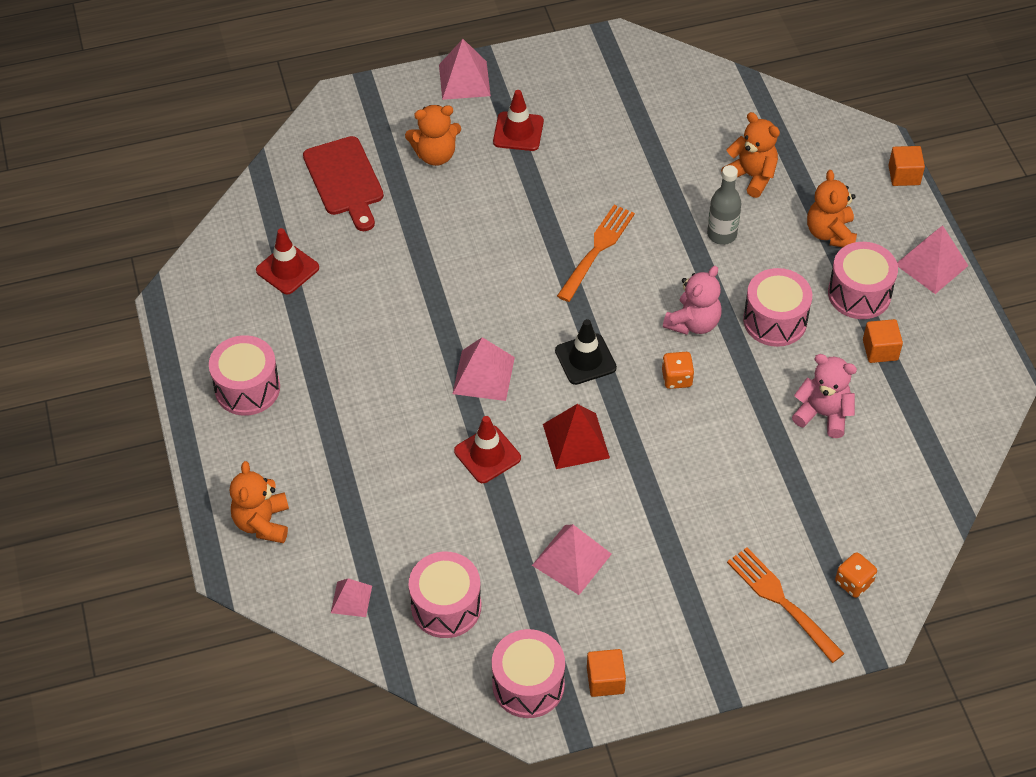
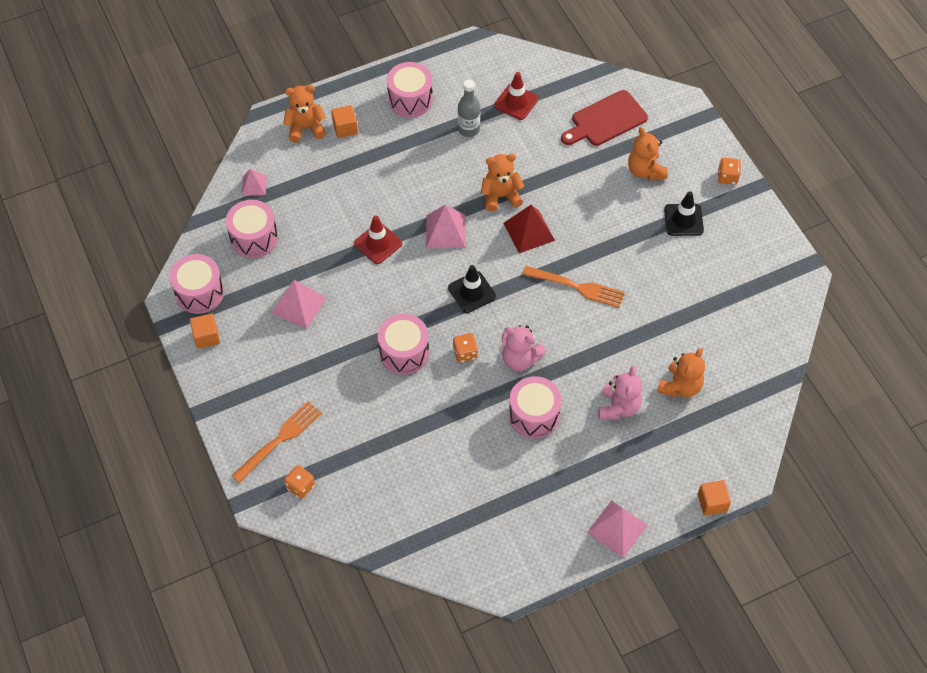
camera: 80 degrees right, 5 degrees up
pink pyramid [439,39,491,100] -> orange dice [718,158,741,185]
red traffic cone [493,90,544,151] -> black traffic cone [664,191,704,236]
red pyramid [543,404,610,469] -> red pyramid moved to [503,205,555,253]
grey bottle [707,165,741,245] -> grey bottle moved to [458,79,480,137]
pink teddy bear [792,354,857,438] -> pink teddy bear moved to [598,366,642,420]
orange teddy bear [807,170,857,247] -> orange teddy bear moved to [481,154,524,212]
pink drum [828,242,898,319] -> pink drum moved to [378,314,429,375]
orange cube [863,319,903,363] -> orange cube moved to [331,105,358,138]

